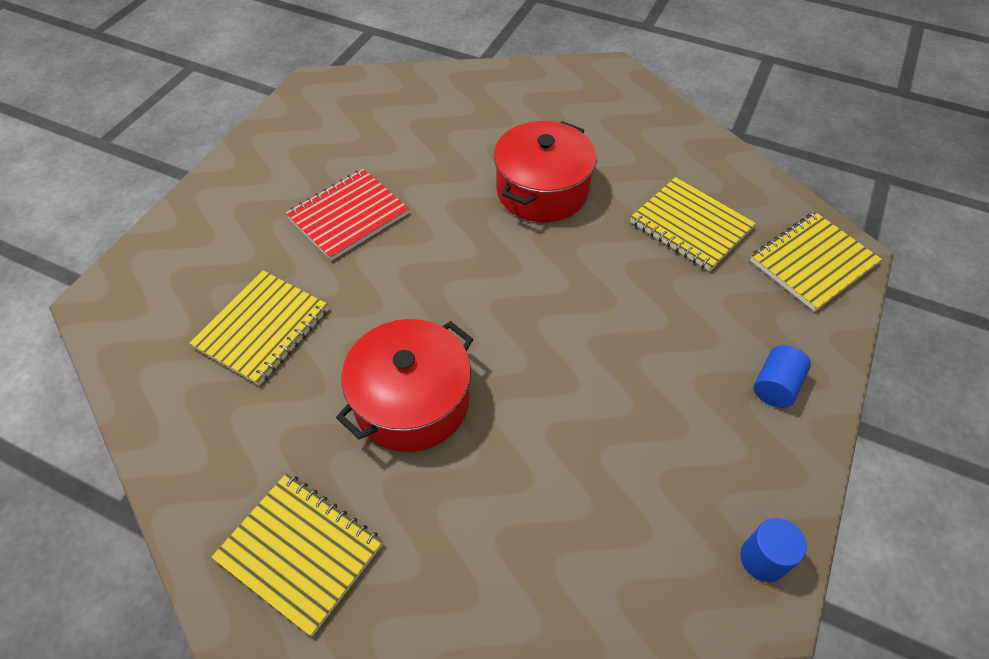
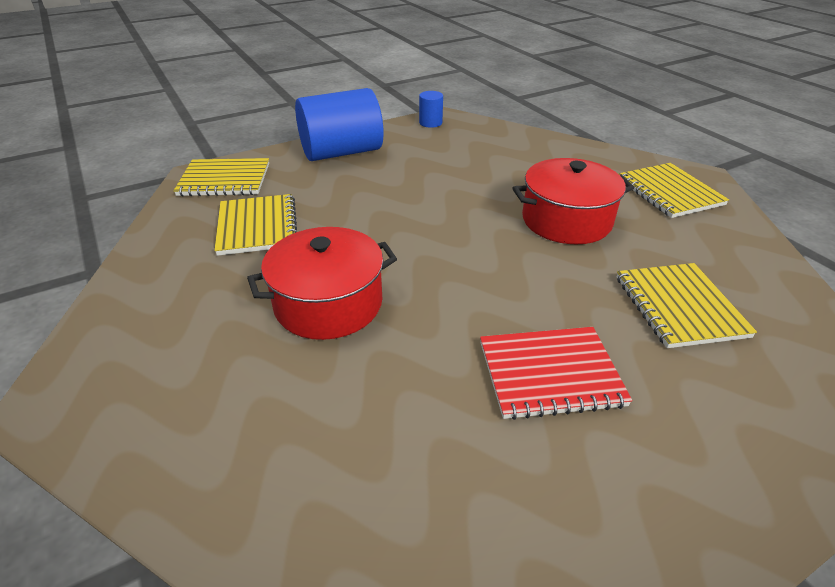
camera: 145 degrees left, 15 degrees down
yellow notebook [189,271,329,386] -> yellow notebook turned 75 degrees counterclockwise [617,263,757,348]
blue cylinder [754,345,811,408] -> blue cylinder [295,88,384,161], size x2.28

